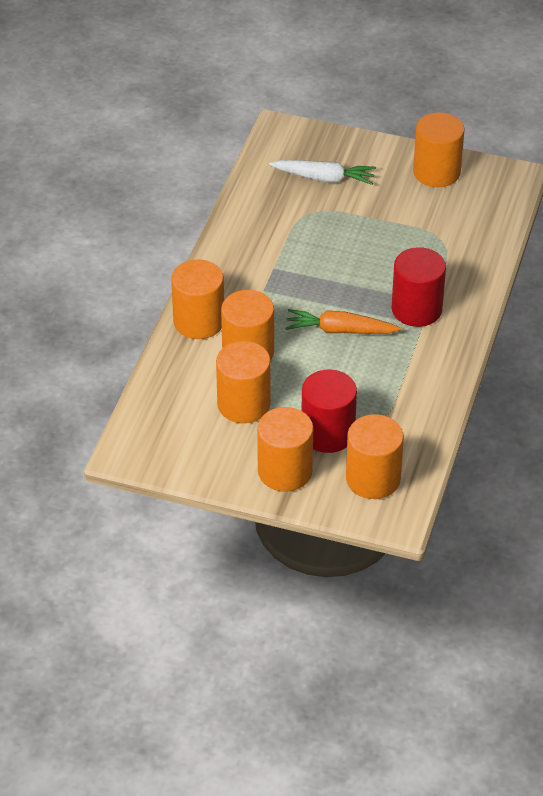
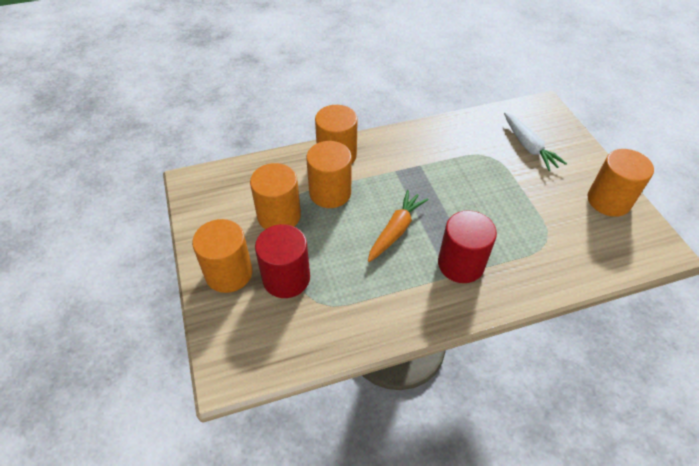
camera: 55 degrees right, 5 degrees up
orange carrot [285,309,401,334] -> orange carrot turned 60 degrees clockwise [368,190,428,262]
orange cylinder [346,414,404,499] -> none

